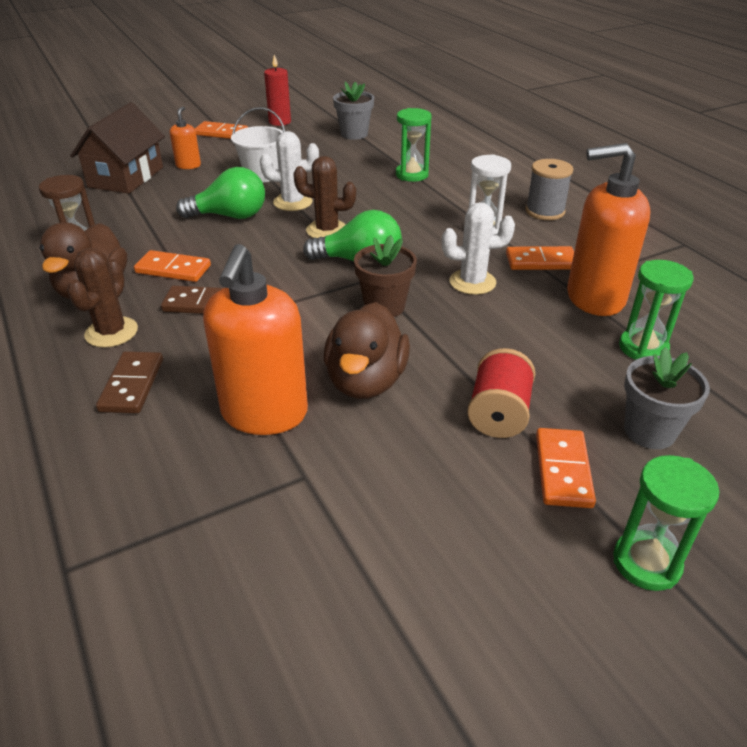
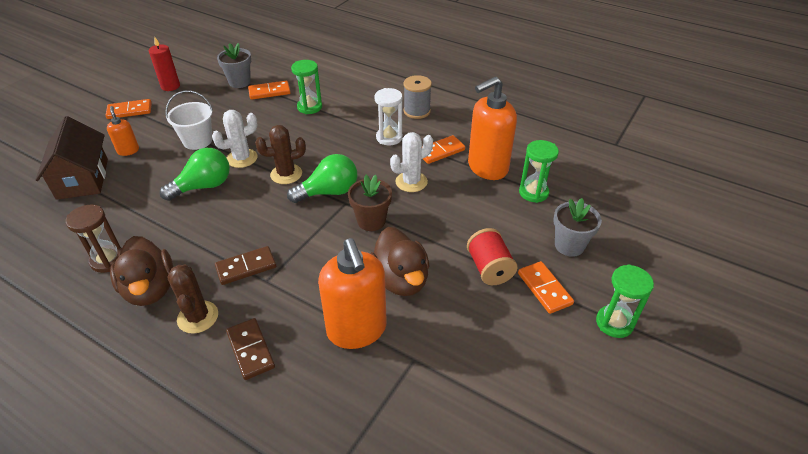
camera: 30 degrees left, 5 degrees up
orange domino [134,250,211,282] -> orange domino moved to [248,81,291,100]

